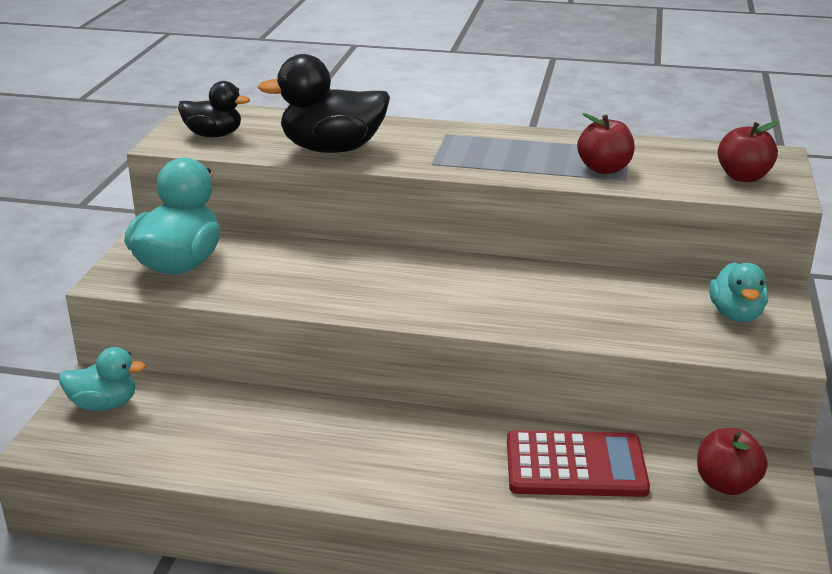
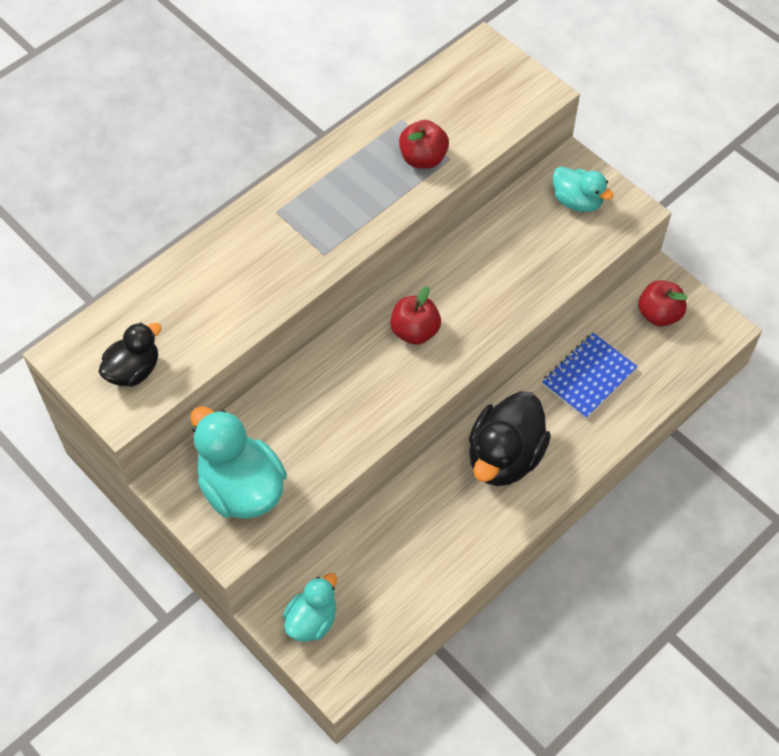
camera: 55 degrees left, 30 degrees up
black duck [258,54,390,153] -> black duck moved to [469,391,551,486]
red calculator [507,430,650,497] -> blue notebook [542,333,638,419]
red apple [718,121,779,182] -> red apple moved to [390,286,441,345]

